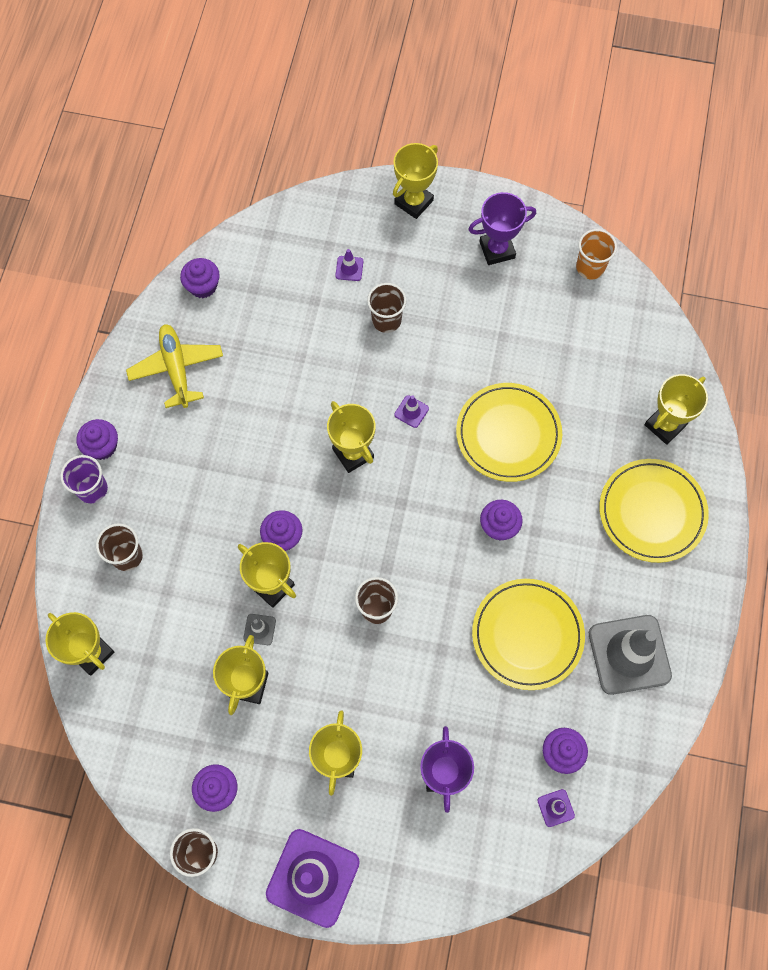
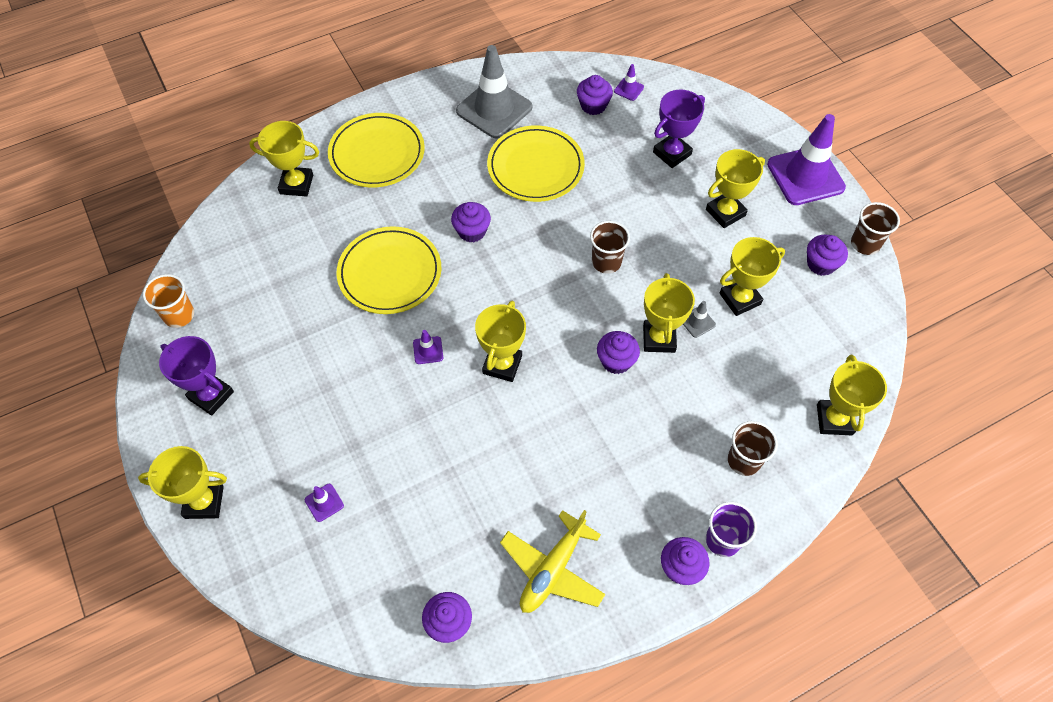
camera: 130 degrees left, 10 degrees down
brown cup [367,283,406,333] -> none

